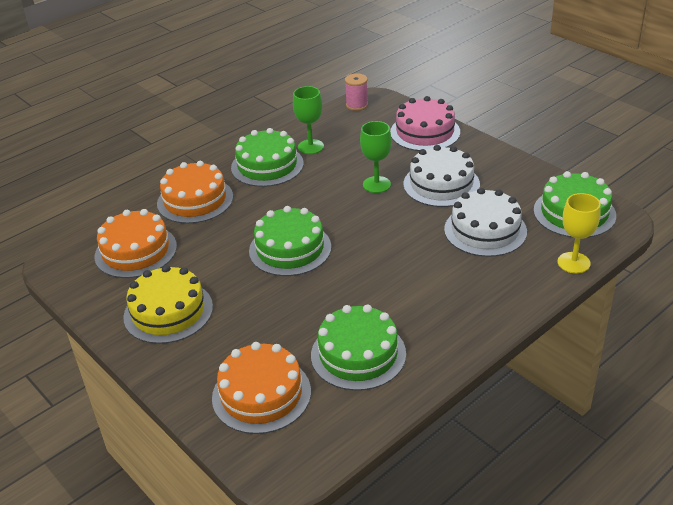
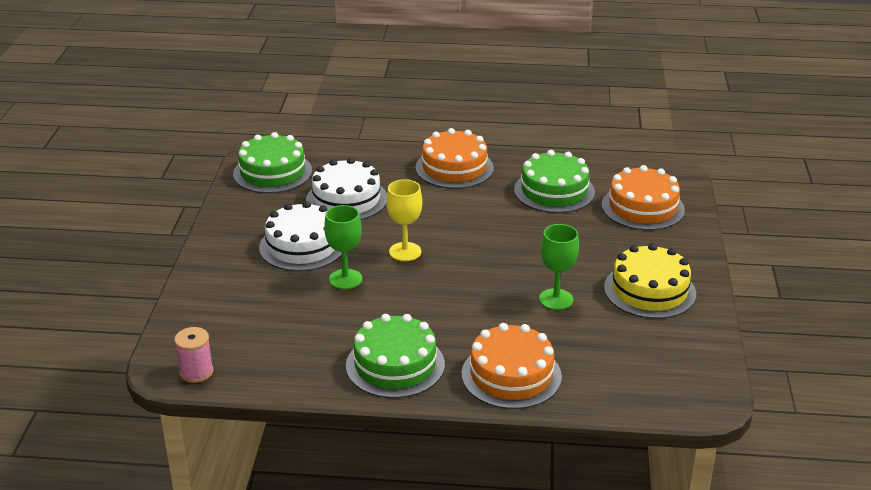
camera: 135 degrees left, 5 degrees down
orange cake [94,209,177,278] -> orange cake moved to [415,128,494,189]
green cake [249,206,331,276] -> none
green goblet [293,86,324,154] -> green goblet moved to [539,224,579,310]
pink cake [390,96,460,151] -> none
yellow goblet [558,193,601,274] -> yellow goblet moved to [386,179,422,261]

